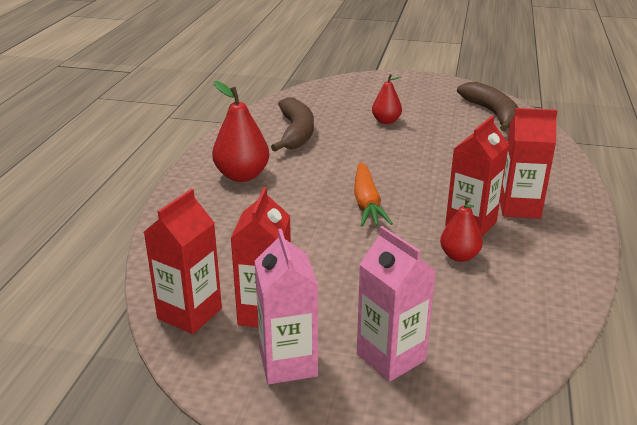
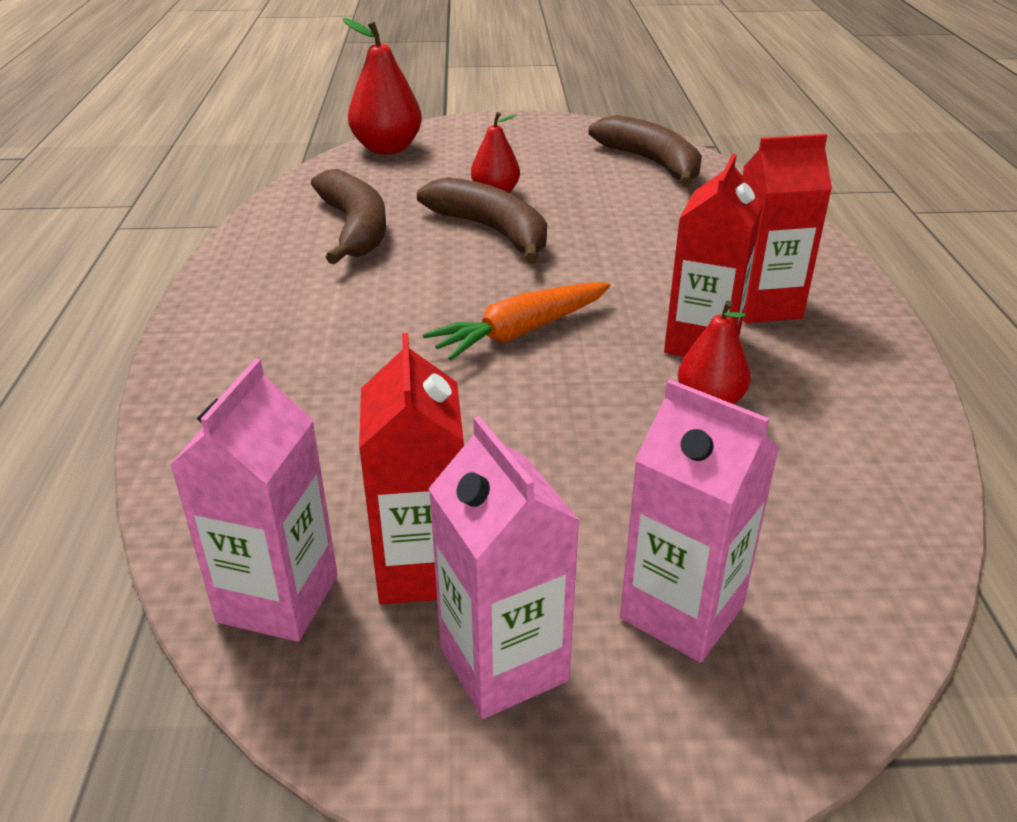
camera: 15 degrees left, 5 degrees up
red carton [144,189,222,334] -> pink carton [170,359,338,642]
red pear [212,81,270,182] -> red pear moved to [343,18,422,154]
orange carrot [354,162,393,226] -> orange carrot turned 75 degrees clockwise [423,282,610,361]
none -> brown banana [417,177,547,264]

